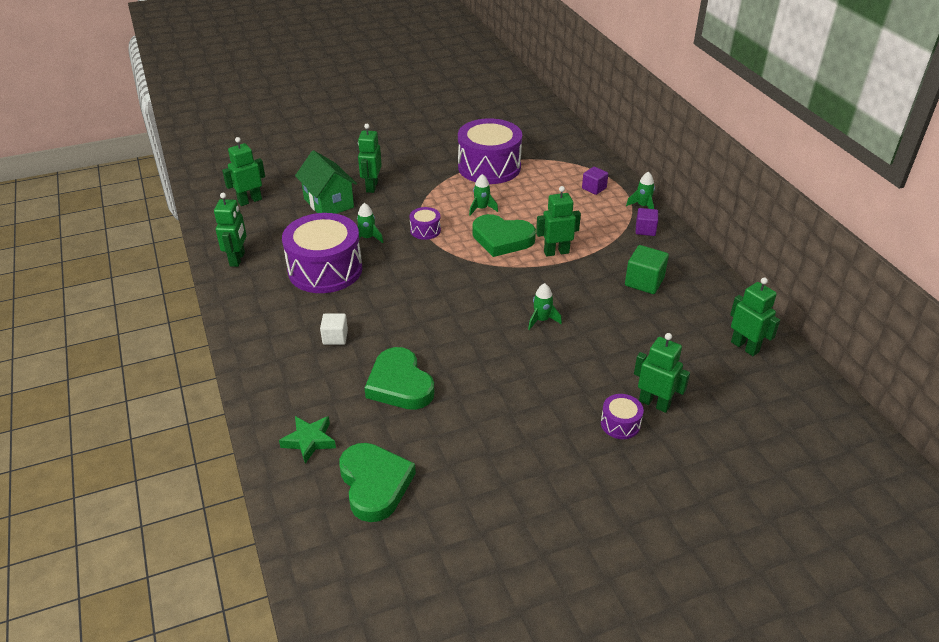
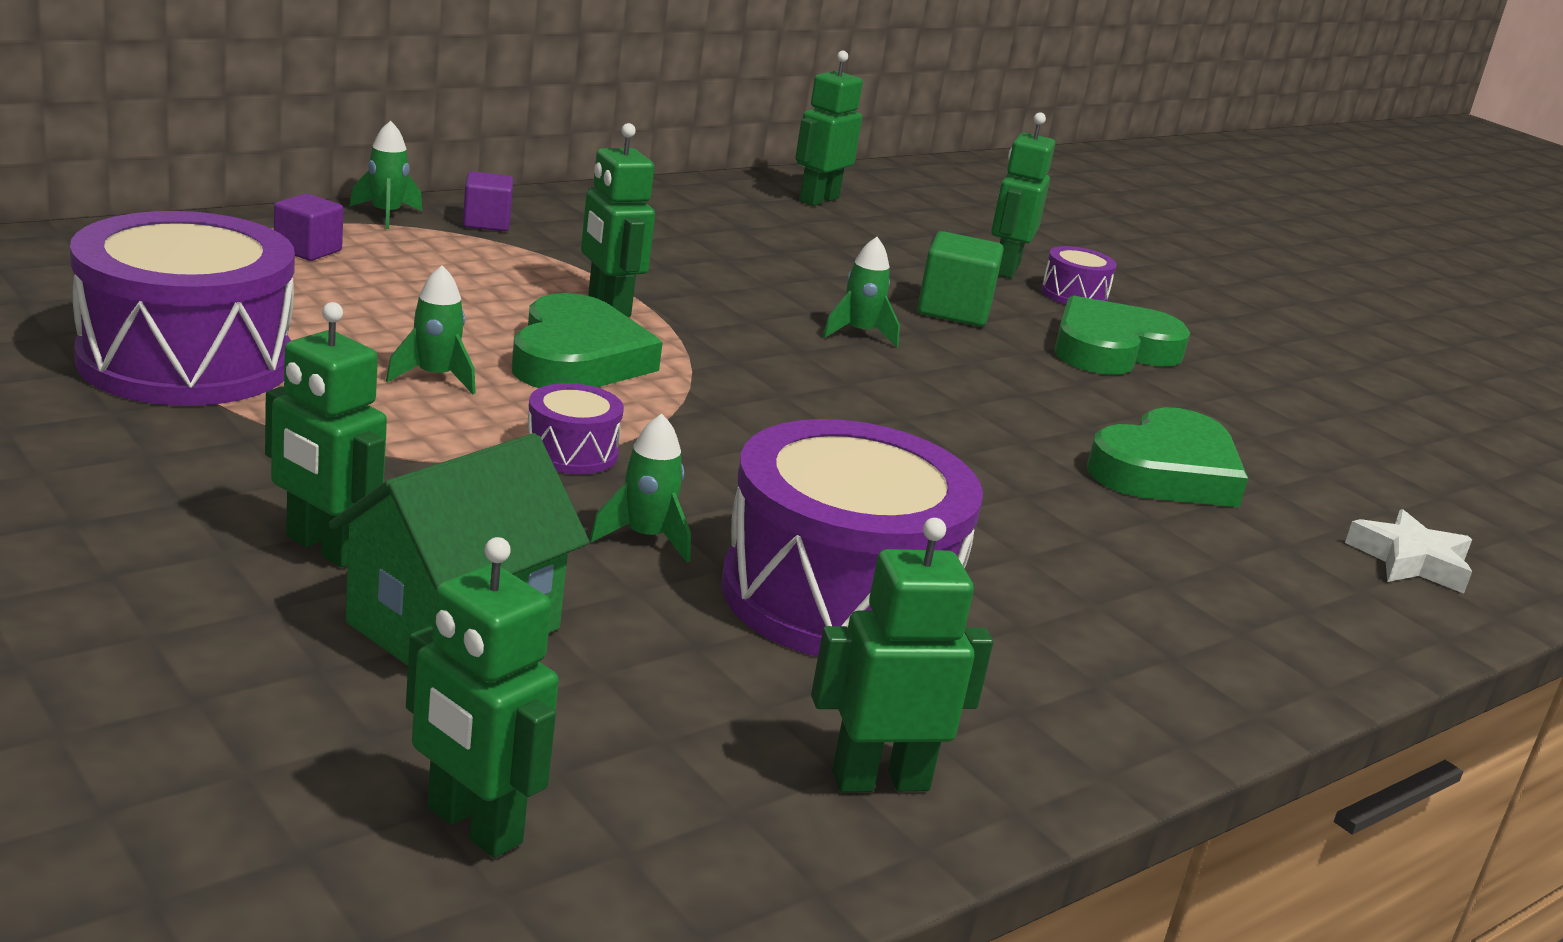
camera: 110 degrees left, 15 degrees down
green star [279,416,336,464] -> white star [1345,509,1472,594]
white cube [320,313,348,345] -> none
green heart [339,443,416,522] -> green heart moved to [1054,296,1190,375]
green robot [358,124,382,193] -> green robot turned 45 degrees clockwise [265,302,387,567]
green cube [625,245,669,294] -> green cube moved to [917,231,1004,327]

